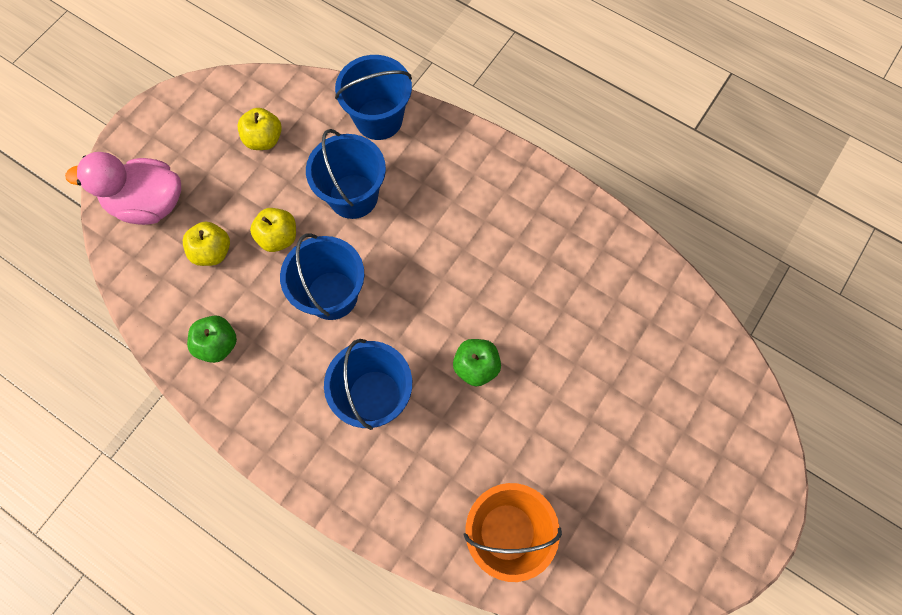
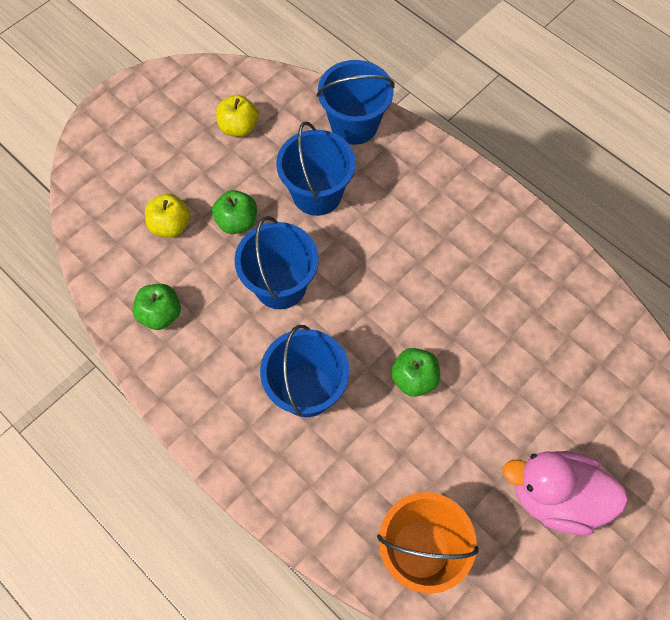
camera: 10 degrees right, 5 degrees down
pink duck [65,152,181,225] -> pink duck moved to [503,451,628,535]
yellow apple [250,208,296,252] -> green apple [212,190,257,234]

